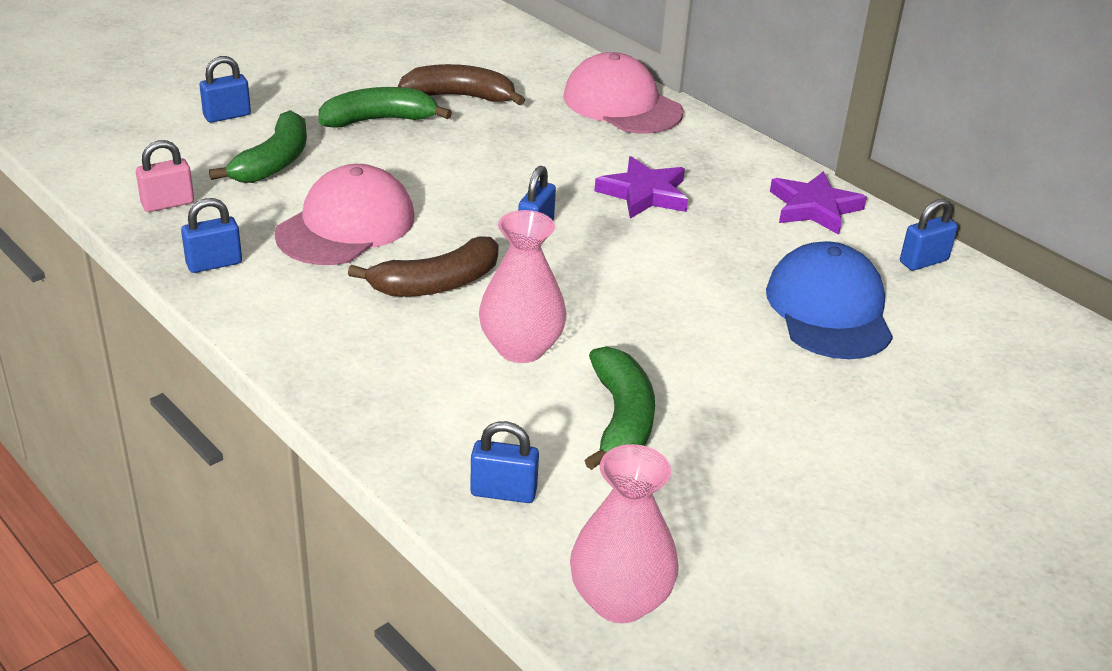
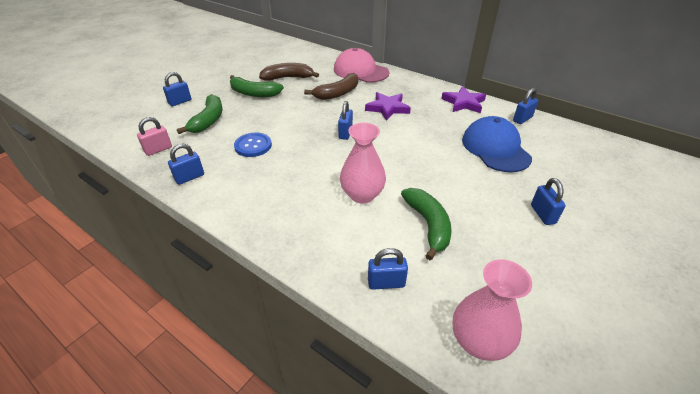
camera: 10 degrees left, 5 degrees up
pink cap [275,164,415,265] -> blue button [234,132,272,157]
green banana [318,87,452,128] -> green banana turned 135 degrees counterclockwise [230,75,284,97]
brown banana [348,237,499,297] -> brown banana moved to [304,73,358,100]
none -> blue padlock [531,178,566,225]

